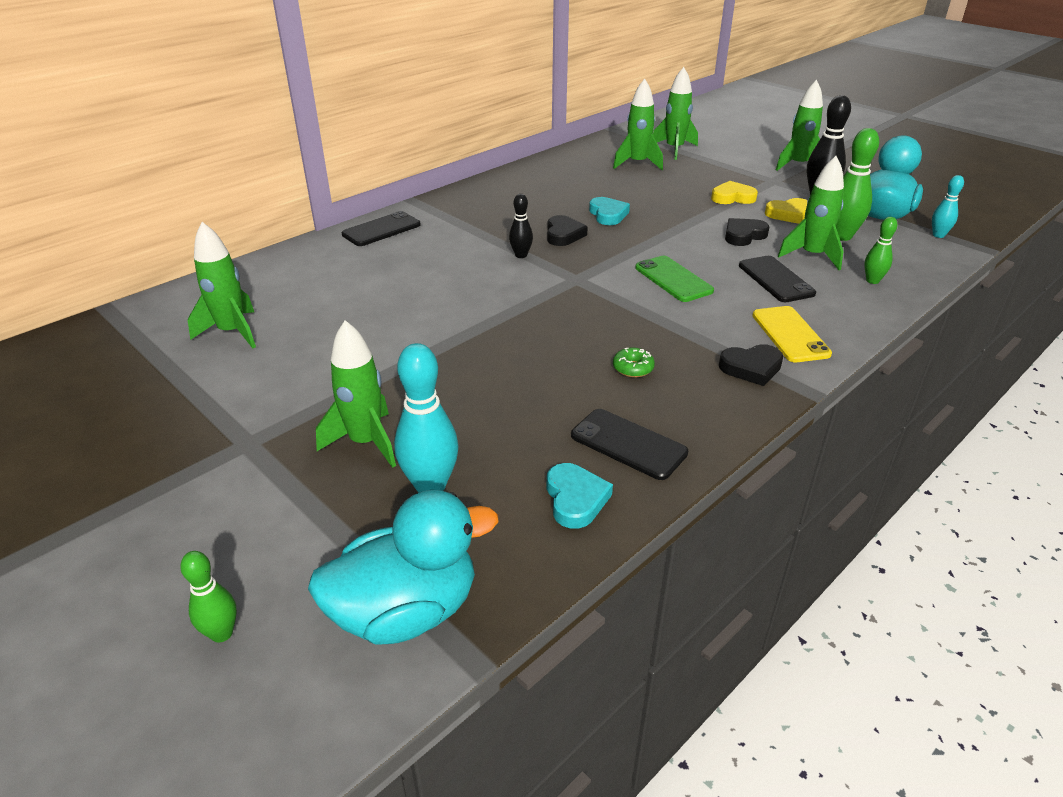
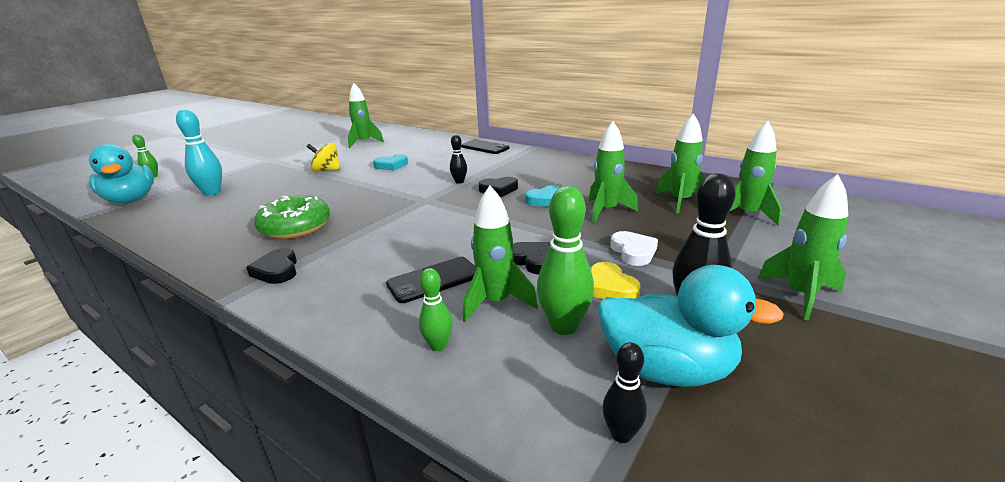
camera: 80 degrees right, 10 degrees down
green rocket [316,320,396,468] -> green rocket moved to [589,121,638,223]
turquoise heart [547,463,613,529] -> turquoise heart moved to [373,154,408,171]
black phone [571,409,688,480] -> none
green donut [613,347,655,378] -> green donut [254,195,330,239], size x2.35
green phone [635,256,714,302] -> none
yellow heart [711,181,758,204] -> white heart [610,231,658,266]
yellow phone [752,306,832,362] -> none
turquoise bowling pin [932,175,964,238] -> black bowling pin [603,342,647,443]
none -> yellow spinning top [307,143,341,172]

